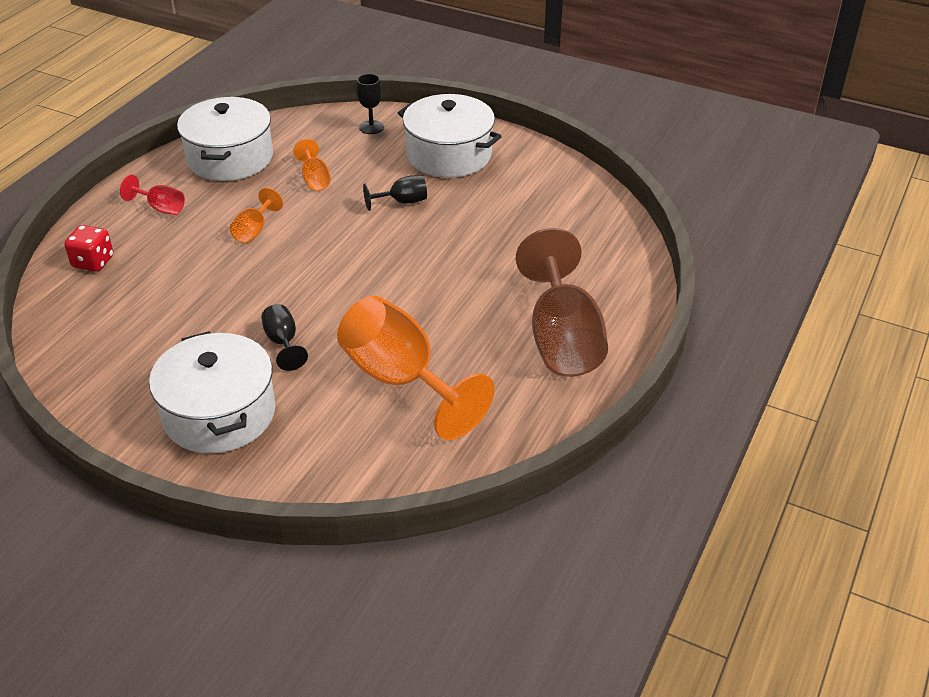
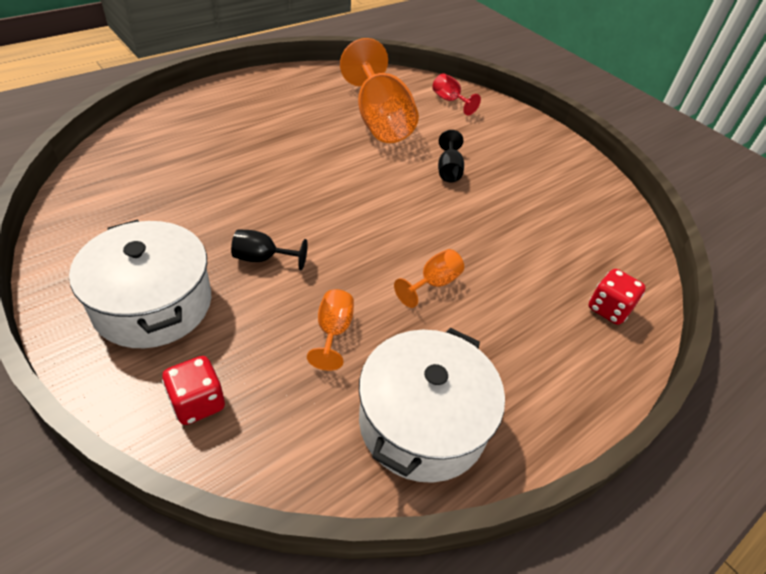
camera: 160 degrees left, 5 degrees up
red goblet [120,174,185,215] -> red goblet moved to [432,73,481,116]
white pot [149,331,275,454] -> none
black goblet [356,74,384,134] -> red dice [162,356,225,425]
brown goblet [516,228,608,377] -> none

